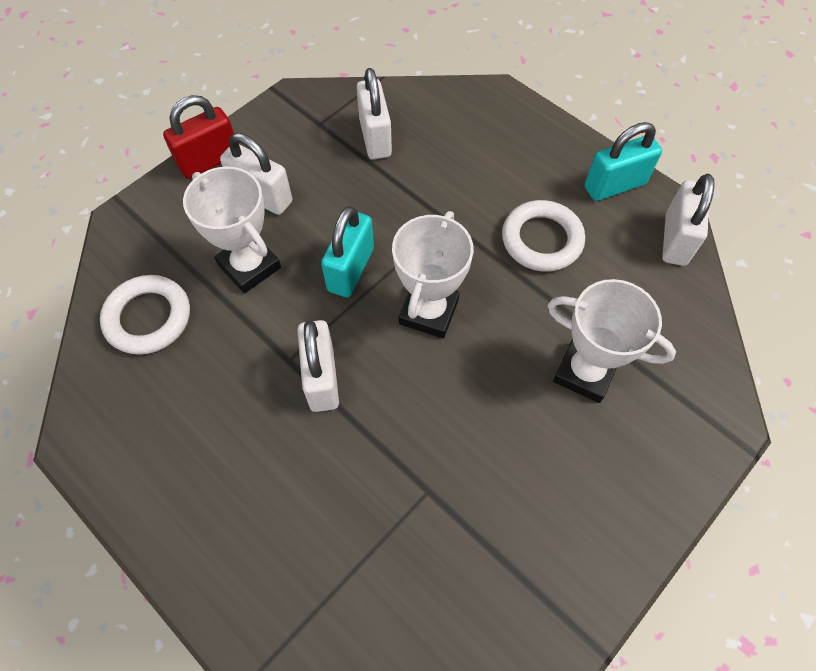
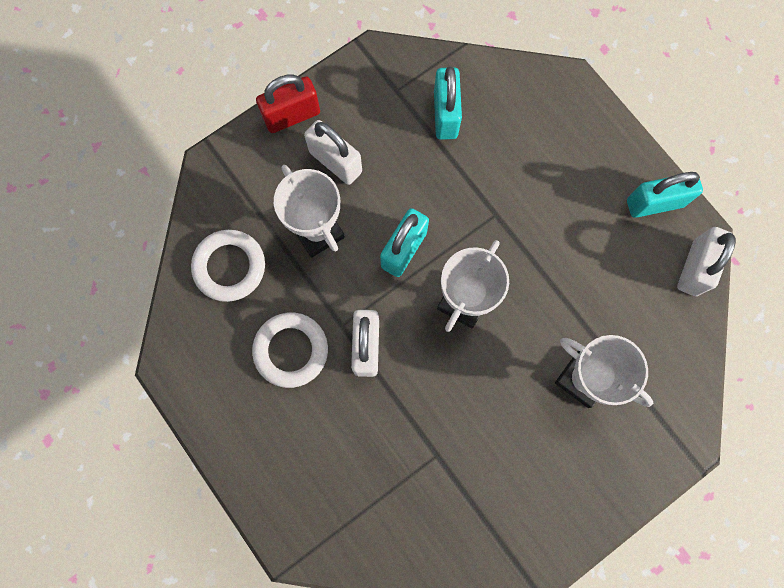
camera: 10 degrees right, 15 degrees up
white padlock [356,68,392,160] -> turquoise padlock [434,66,462,140]
white ring [502,200,585,272] -> white ring moved to [252,312,328,388]

